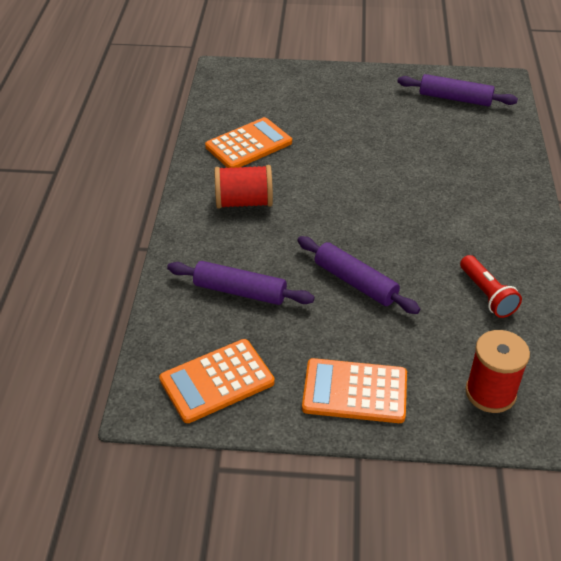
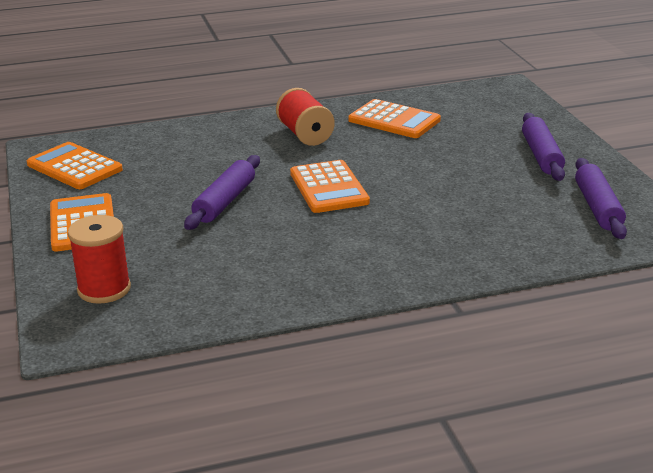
camera: 70 degrees right, 15 degrees down
purple rolling pin [167,261,315,305] -> purple rolling pin moved to [522,113,565,181]
red flashlight [460,255,522,318] -> none
none -> orange calculator [290,160,370,213]

